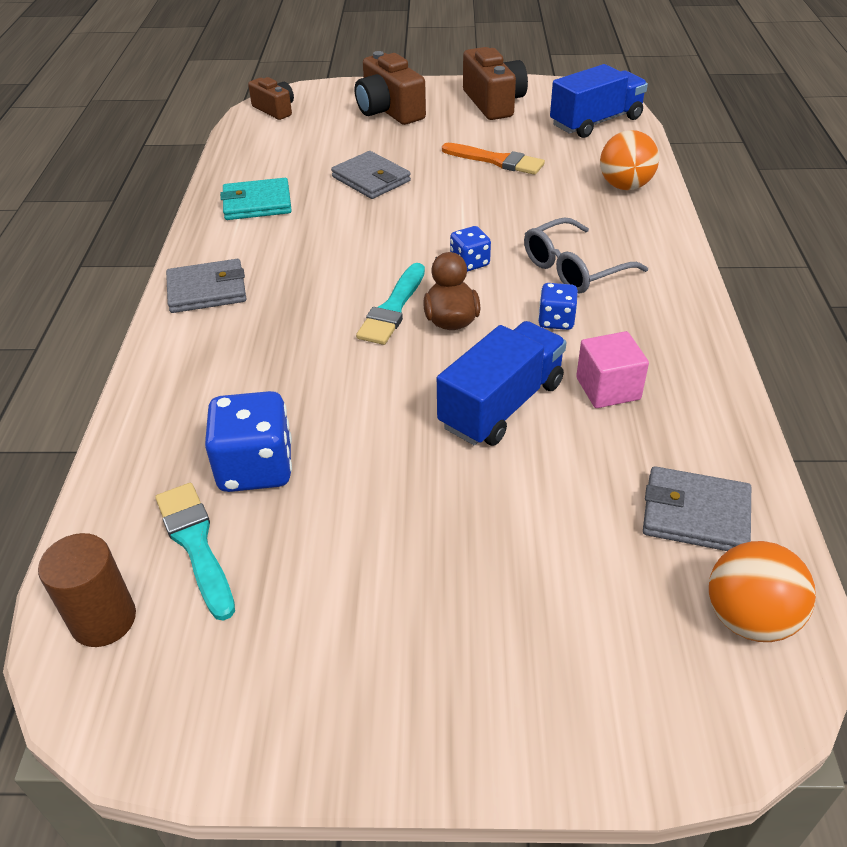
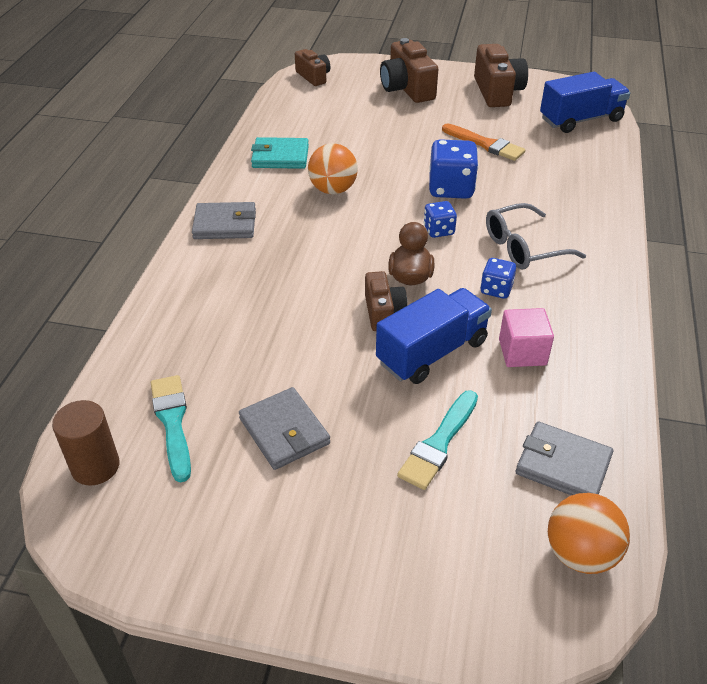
camera: 10 degrees right, 0 degrees up
blue dice [205,391,292,492] -> blue dice moved to [429,139,479,199]
grey wallet [331,151,411,199] -> grey wallet moved to [239,387,330,470]
turquoise brush [356,263,425,345] -> turquoise brush moved to [397,390,478,490]
orange ball [600,130,659,190] -> orange ball moved to [308,143,358,194]
none -> brown camera [365,271,407,331]

